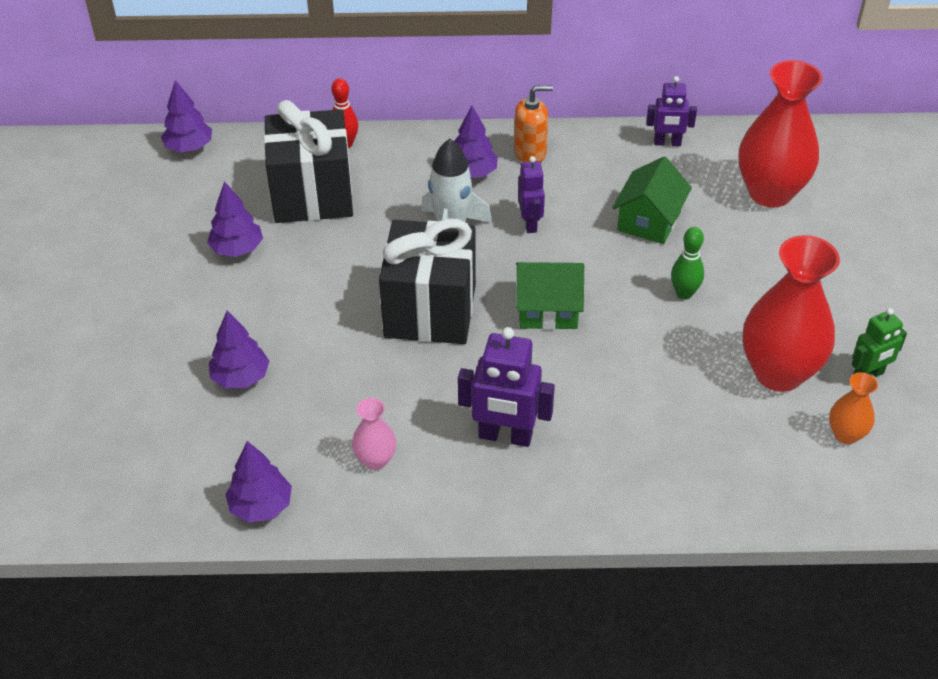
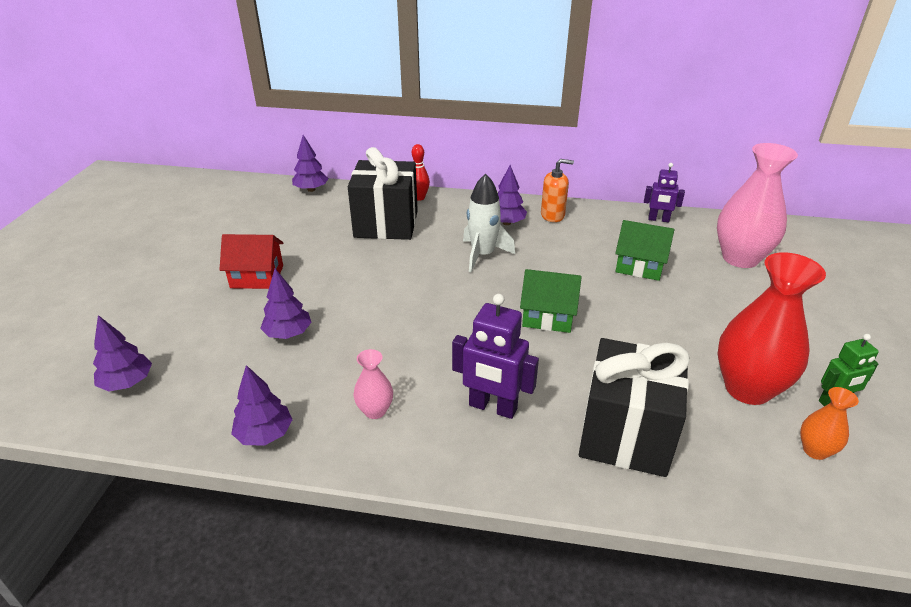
camera: 10 degrees right, 10 degrees down
purple tree [207,181,263,257] -> purple tree moved to [93,315,152,391]
black gift [379,219,476,344] -> black gift moved to [579,338,690,477]
purple robot [518,156,545,233] -> none
green house [612,157,692,244] -> green house turned 75 degrees clockwise [615,220,675,281]
green bowling pin [671,227,704,300] -> none
red vase [738,60,823,208] -> pink vase [717,143,798,268]
none -> red house [219,234,283,289]

